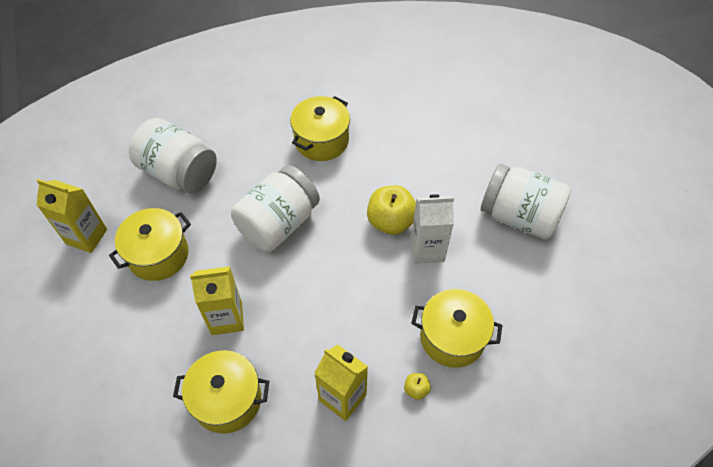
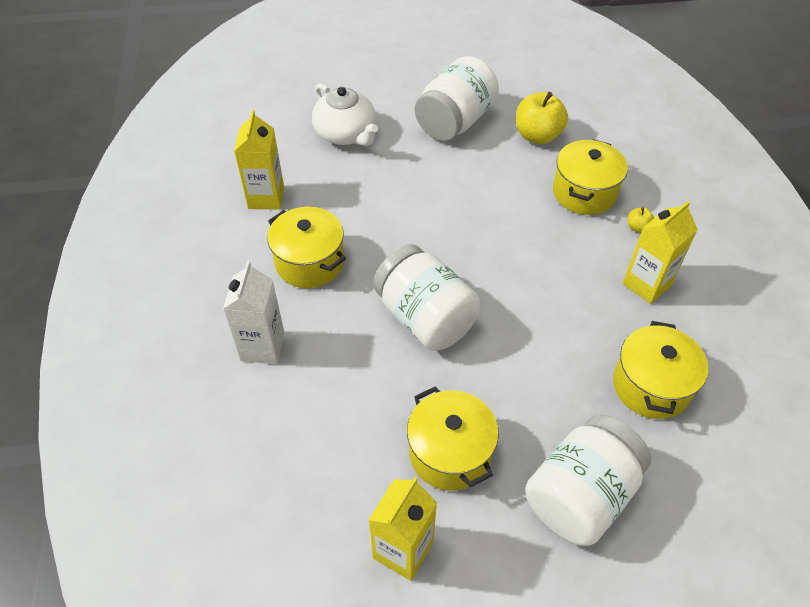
camera: 80 degrees left, 5 degrees down
white jar [129,118,217,193] -> white jar moved to [525,415,651,546]
yellow carton [190,266,244,335] -> yellow carton moved to [234,110,284,210]
yellow apple [367,186,416,235] -> yellow apple moved to [516,92,568,144]
white carton [411,194,454,264] -> white carton moved to [223,261,285,364]
none -> white teapot [312,84,378,146]

